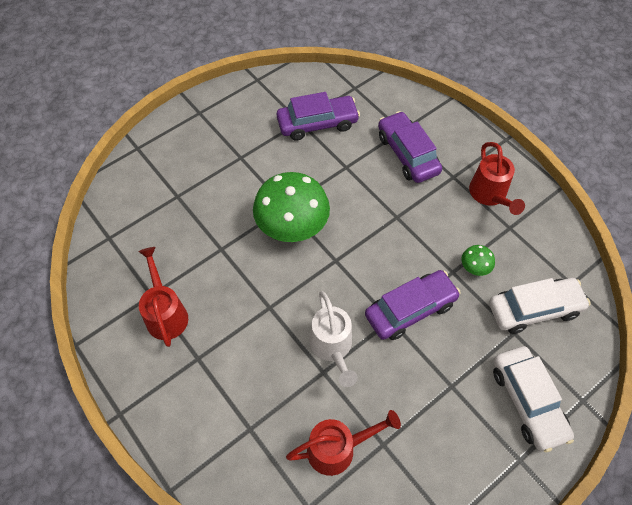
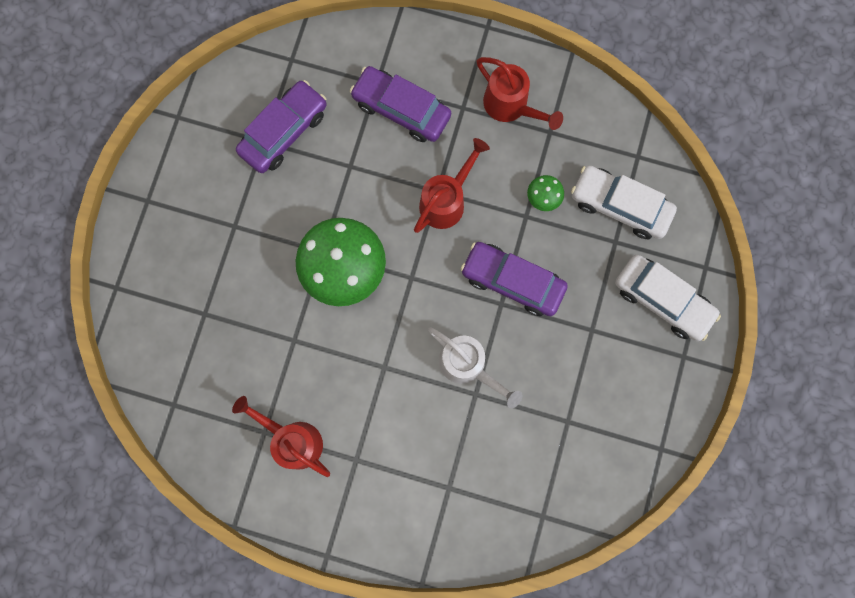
camera: 35 degrees left, 20 degrees up
red watering can [286,410,401,476] -> red watering can moved to [414,138,490,233]
purple car [365,270,461,340] -> purple car turned 90 degrees counterclockwise [461,242,568,316]
white car [489,278,591,334] -> white car turned 105 degrees counterclockwise [571,165,677,239]

